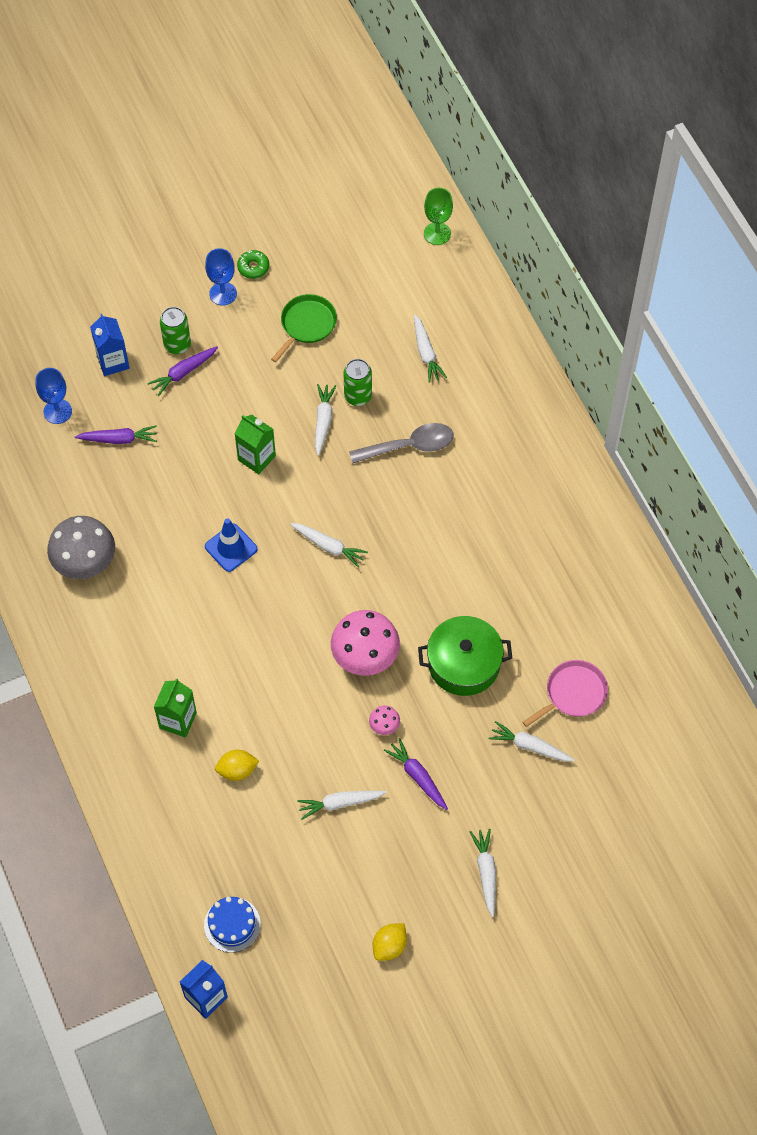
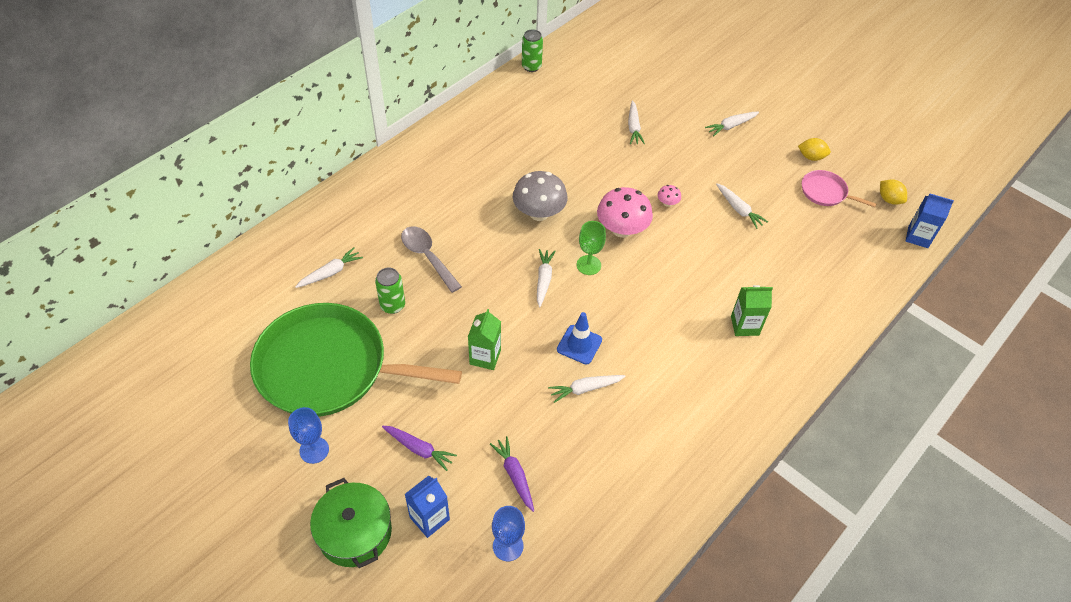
camera: 115 degrees left, 10 degrees down
grey mushroom [47,516,115,579] -> grey mushroom moved to [513,171,568,221]
green can [160,307,191,354] -> green can moved to [522,29,543,72]
blue cake [204,897,261,952] -> none
yellow lemon [215,750,259,781] -> yellow lemon moved to [880,179,907,205]
green donut [237,250,269,279] -> none
green pan [271,294,337,362] -> green pan [250,303,462,417], size x2.37
white carrot [315,384,336,456] -> white carrot moved to [548,375,626,403]
purple carrot [384,738,448,810] -> none
green pot [418,616,512,696] -> green pot moved to [310,478,392,568]
green goblet [424,188,453,245] -> green goblet moved to [577,221,606,275]
pink pan [523,660,608,727] -> pink pan moved to [802,170,876,207]

